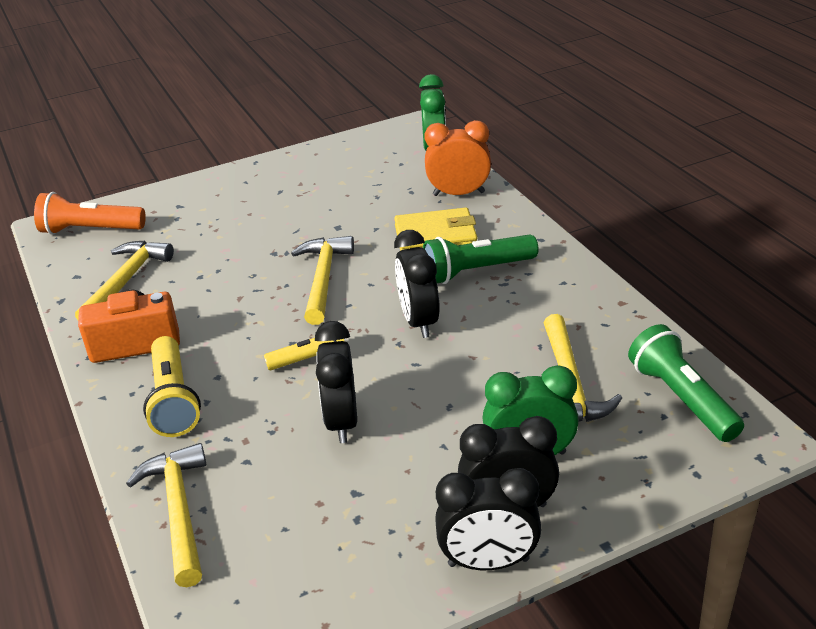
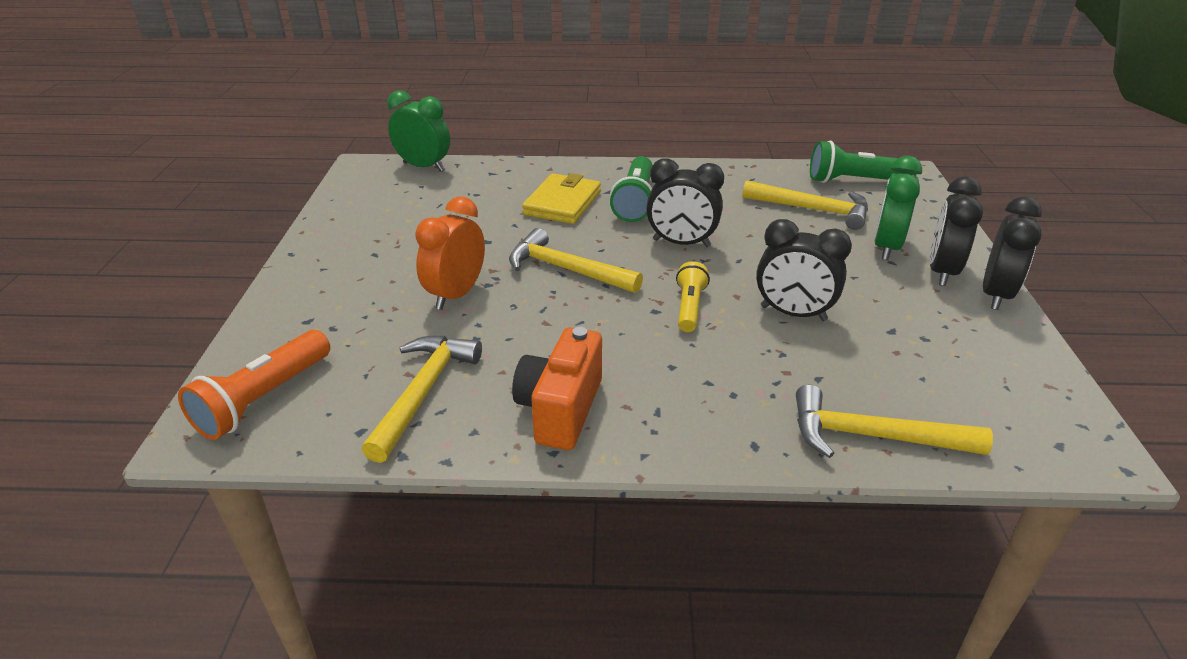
camera: 65 degrees left, 0 degrees up
yellow hammer [75,241,174,320] -> yellow hammer turned 60 degrees clockwise [362,336,482,463]
yellow flashlight [143,336,201,437] -> none
orange clock [424,120,491,196] -> orange clock moved to [415,197,485,310]

